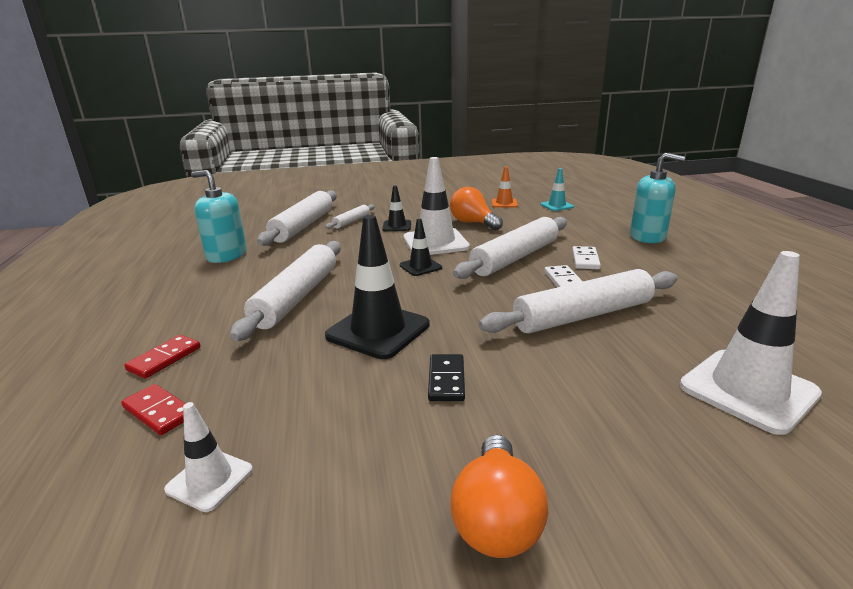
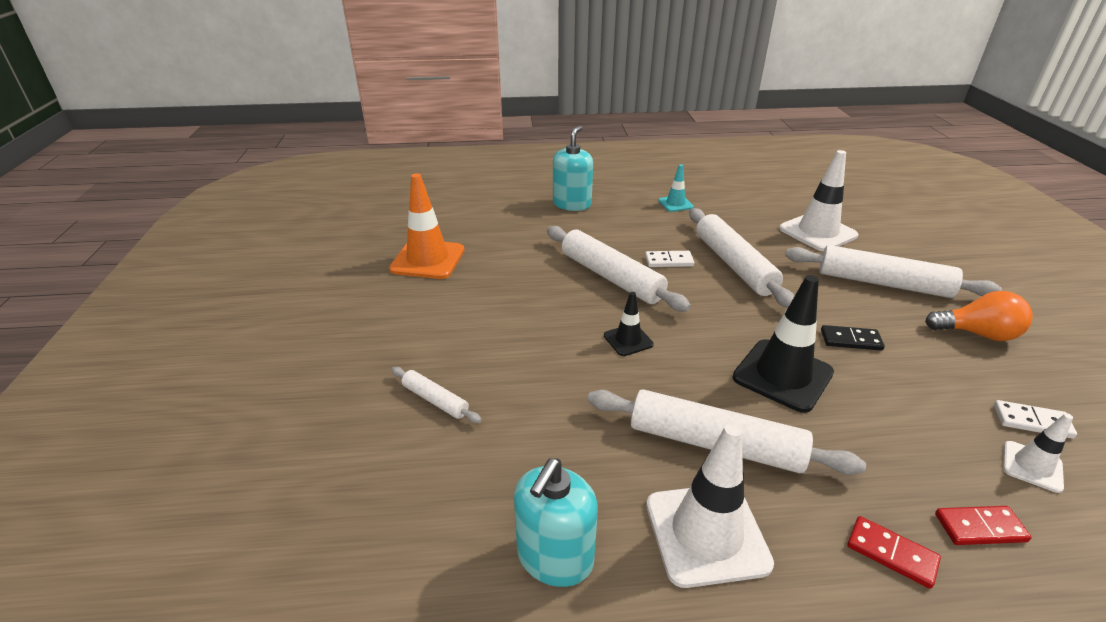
camera: 85 degrees left, 10 degrees up
red domino [121,384,186,435] -> red domino turned 45 degrees clockwise [935,506,1032,545]
white rolling pin [257,190,337,246] -> white rolling pin moved to [785,245,1002,298]
black traffic cone [382,186,411,231] -> none
white traffic cone [403,157,470,255] -> white traffic cone moved to [646,423,774,588]
orange light bulb [450,187,503,230] -> none
orange traffic cone [492,167,518,208] -> orange traffic cone [389,173,464,279], size x1.89
turquoise traffic cone [540,168,574,211] -> turquoise traffic cone moved to [658,164,694,212]
white domino [572,246,601,269] -> white domino moved to [994,400,1077,439]

